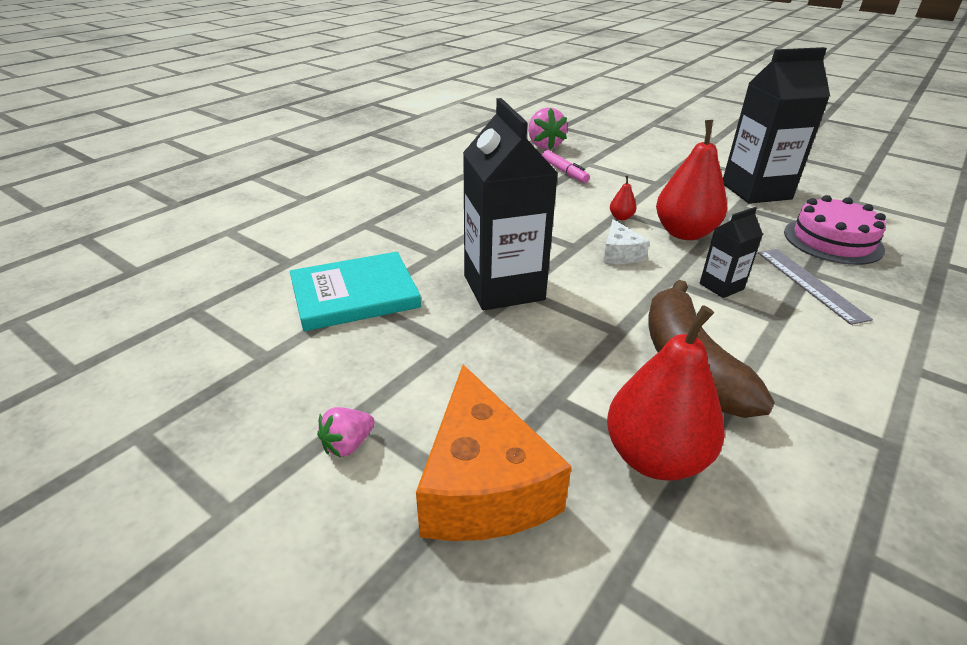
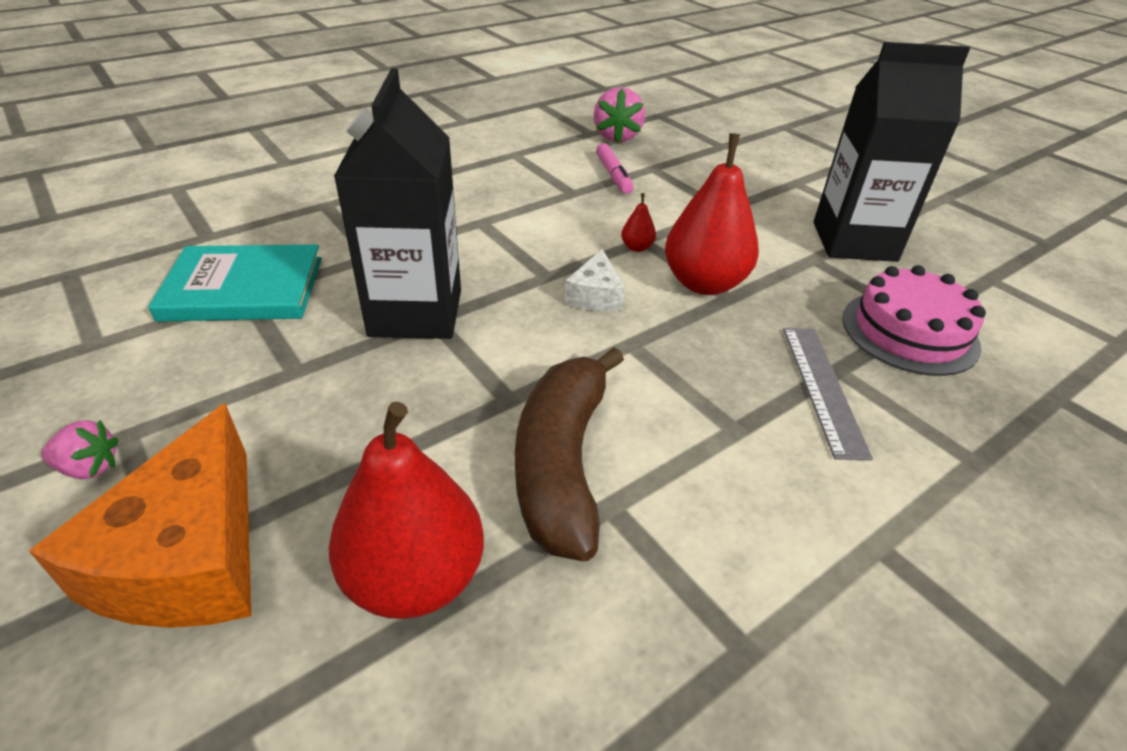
camera: 15 degrees right, 5 degrees up
pink strawberry [317,407,374,457] -> pink strawberry turned 150 degrees counterclockwise [41,420,119,479]
black carton [700,207,763,298] -> none

